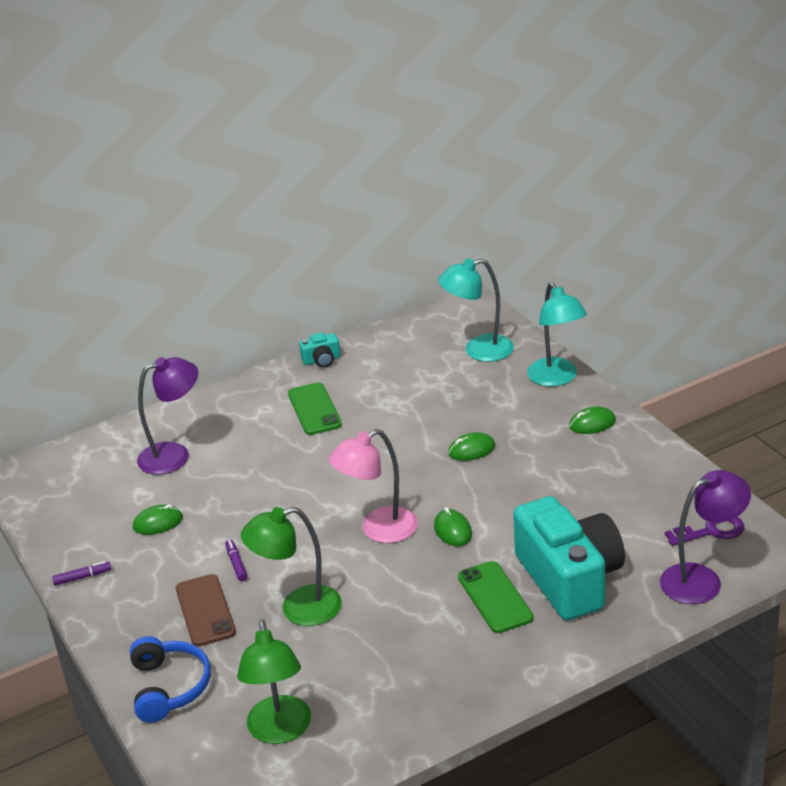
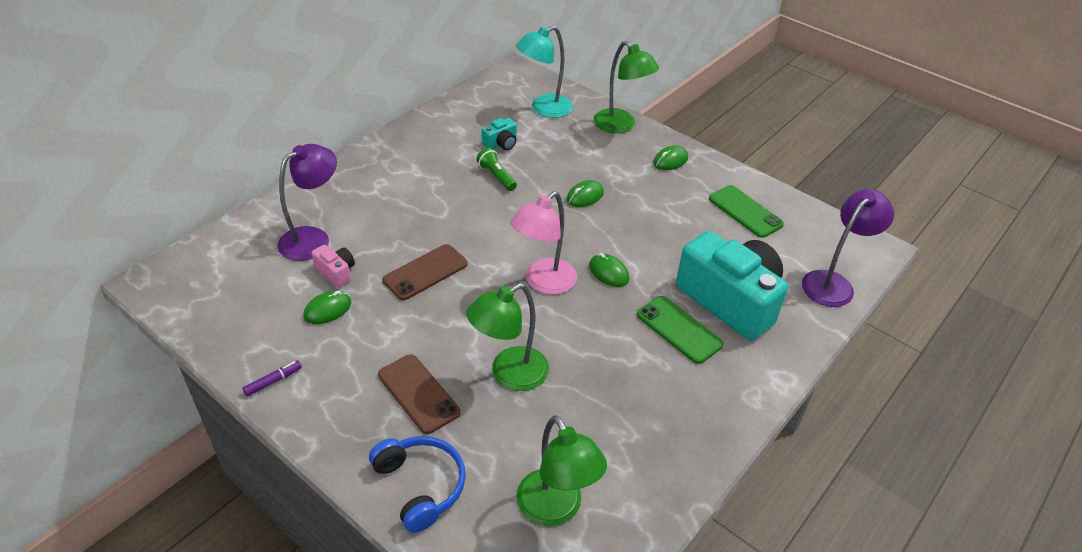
camera: 25 degrees left, 10 degrees up
purple marker [225,539,248,581] -> none
green phone [288,382,342,435] -> green phone moved to [709,185,784,238]
turquoise camera [299,332,340,368] -> turquoise camera moved to [482,118,517,150]
turquoise lamp [527,282,587,387] -> green lamp [594,41,659,133]
purple key [665,516,744,546] -> none
none -> pink camera [311,245,355,288]
none -> brown phone [382,244,468,300]
none -> green flashlight [476,148,517,191]

